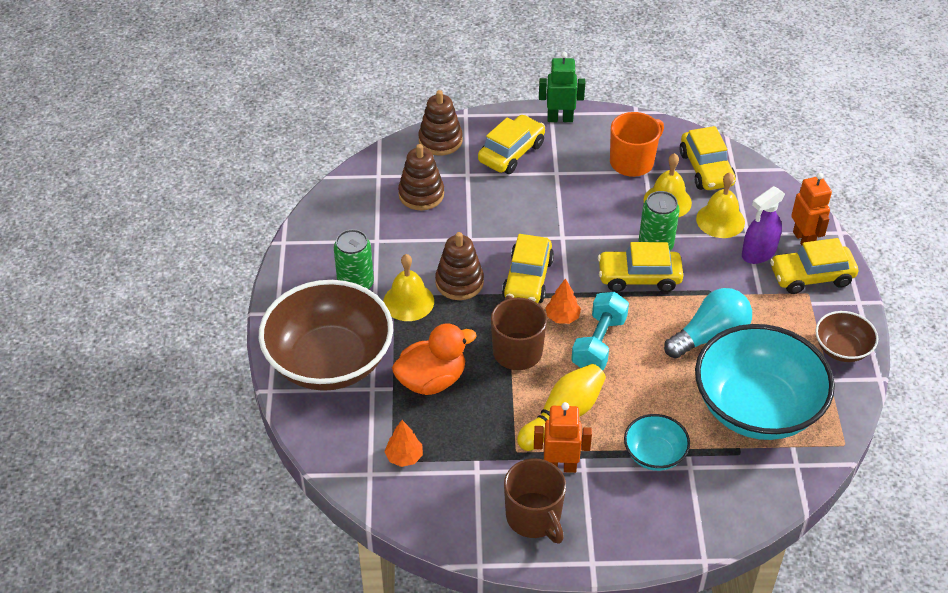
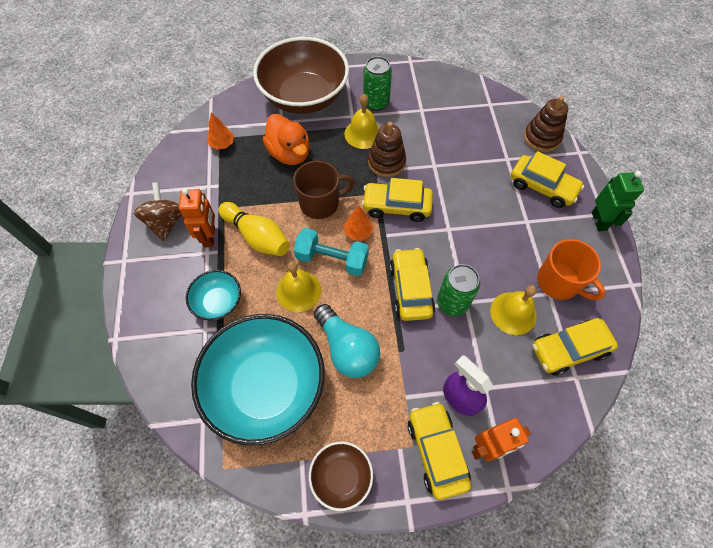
camera: 85 degrees right, 15 degrees up
brown stacking toy [398,144,444,210] -> none
brown mug [504,458,566,544] -> brown spinning top [134,182,182,241]
yellow bell [696,172,745,238] -> yellow bell moved to [276,261,321,312]

